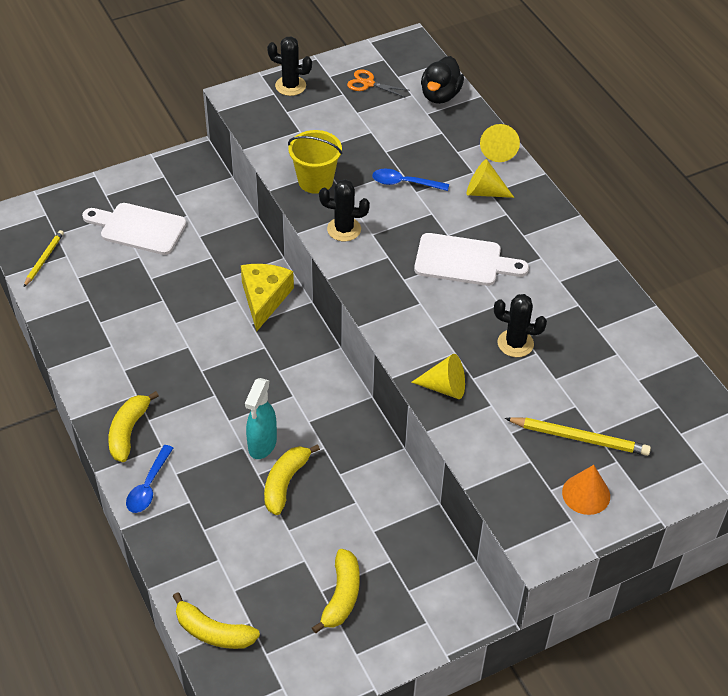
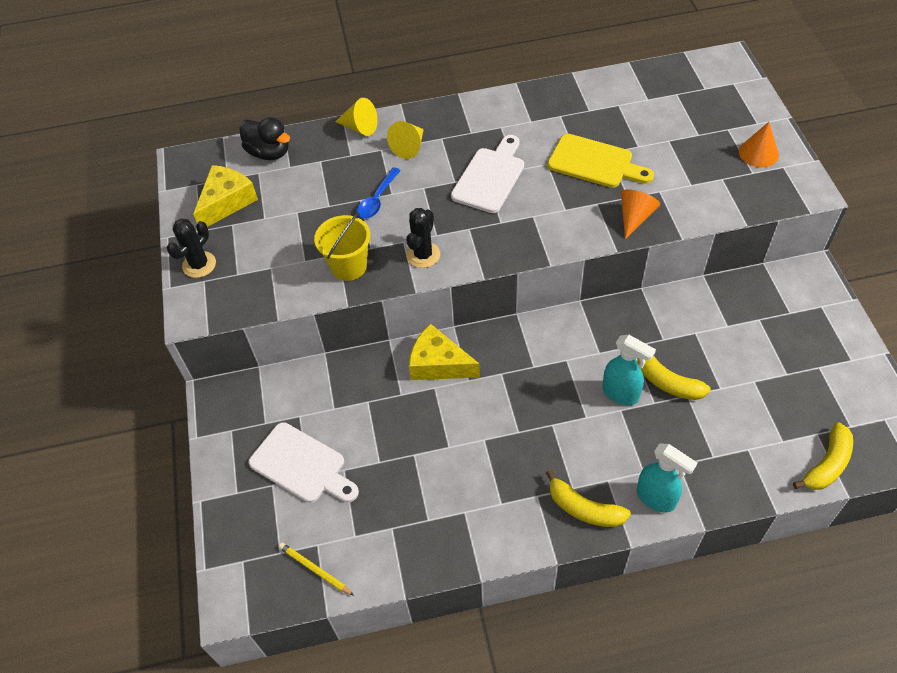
camera: 70 degrees left, 5 degrees up
white cutting board [82,203,186,255] -> white cutting board turned 90 degrees counterclockwise [249,422,359,503]
blue spoon [126,445,173,513] -> turquoise spray bottle [637,443,697,513]
yellow banana [312,549,360,633] -> none
orange scissors [347,69,410,97] -> yellow cheese [193,165,258,227]
yellow cone [411,354,465,399] -> orange cone [621,190,660,239]
black cactus [494,294,547,357] -> yellow cutting board [547,134,654,188]
yellow pencil [505,417,651,456] -> none

